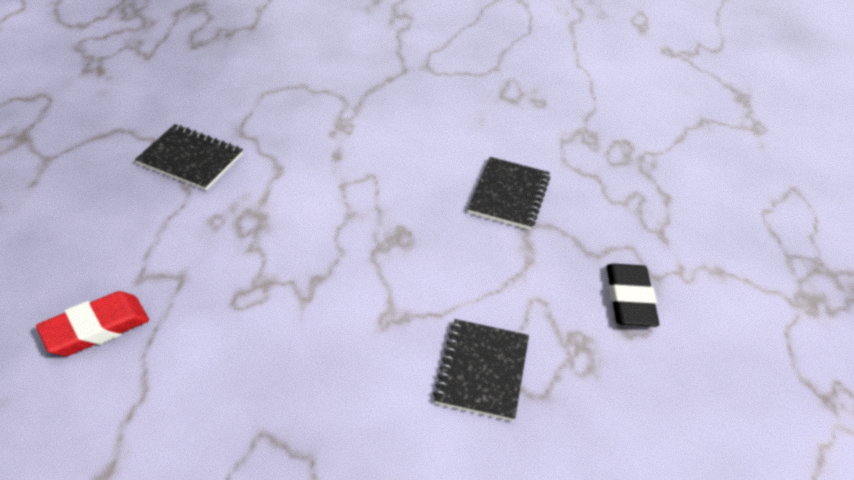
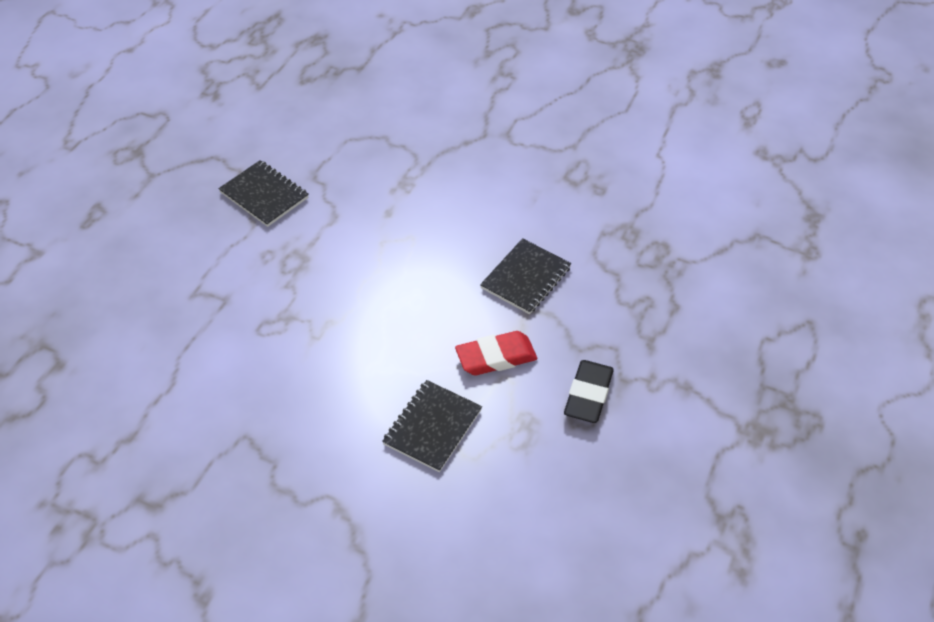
camera: 20 degrees right, 5 degrees up
red eraser [36,291,149,356] -> red eraser moved to [455,331,537,375]

